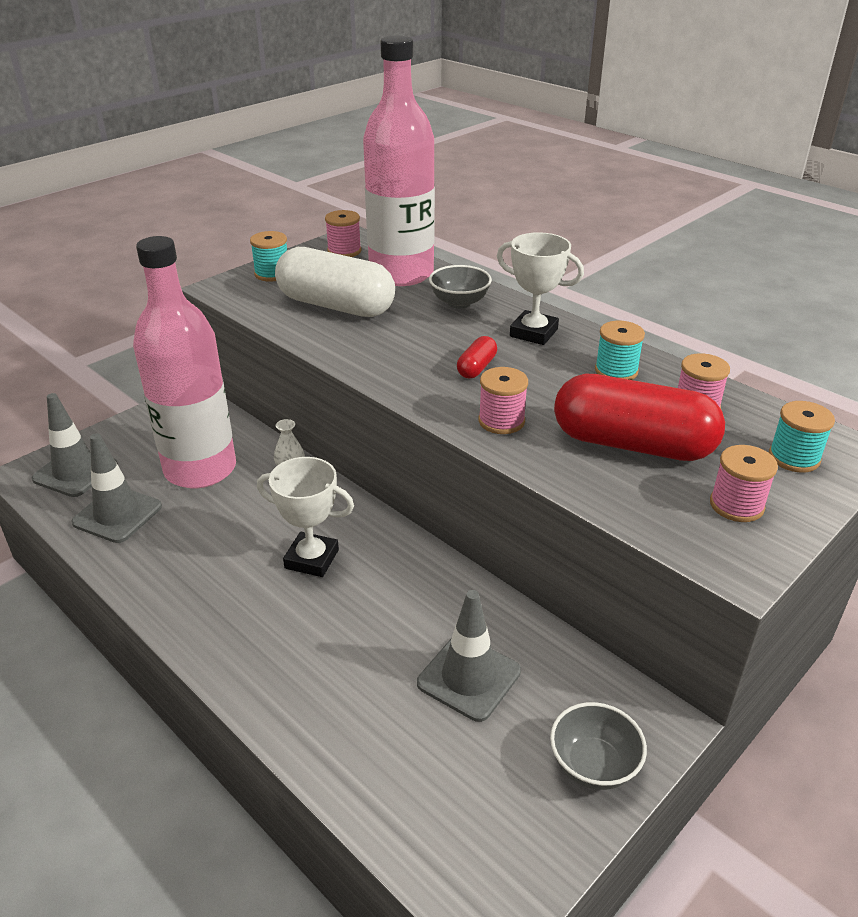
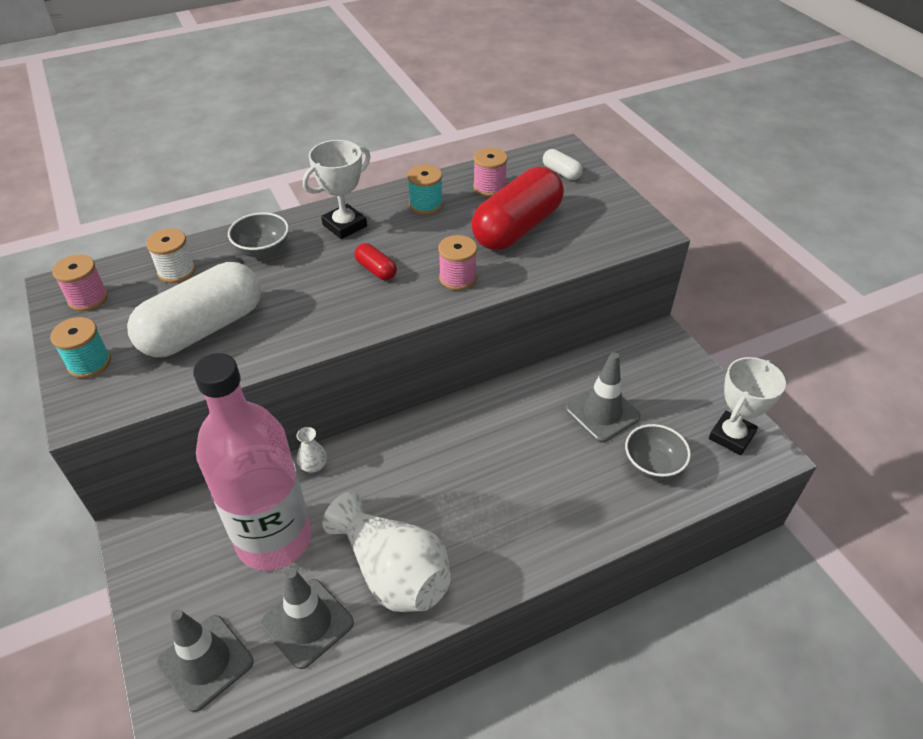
camera: 70 degrees left, 10 degrees up
white trophy [257,457,354,577] -> white trophy moved to [709,357,786,455]
pink bottle [363,36,435,286] -> white spool [146,228,196,283]
grey bowl [550,702,647,790] -> grey bowl moved to [625,424,691,480]
pink spool [710,445,778,522] -> none
turquoise spool [769,401,835,473] -> white capsule [543,149,583,180]
none -> white vase [322,491,451,612]

